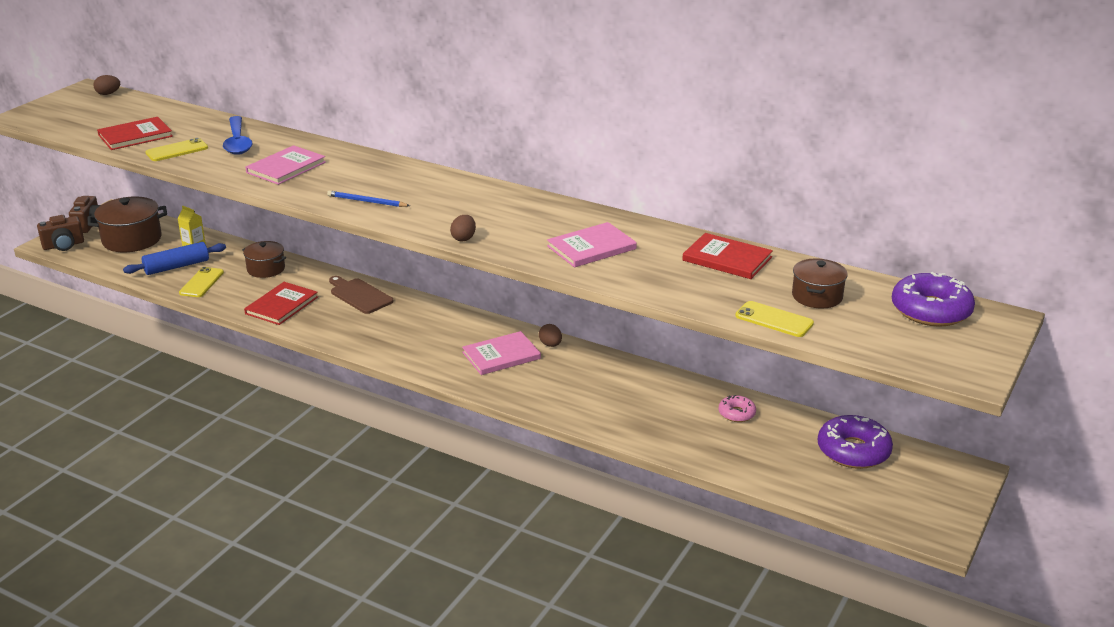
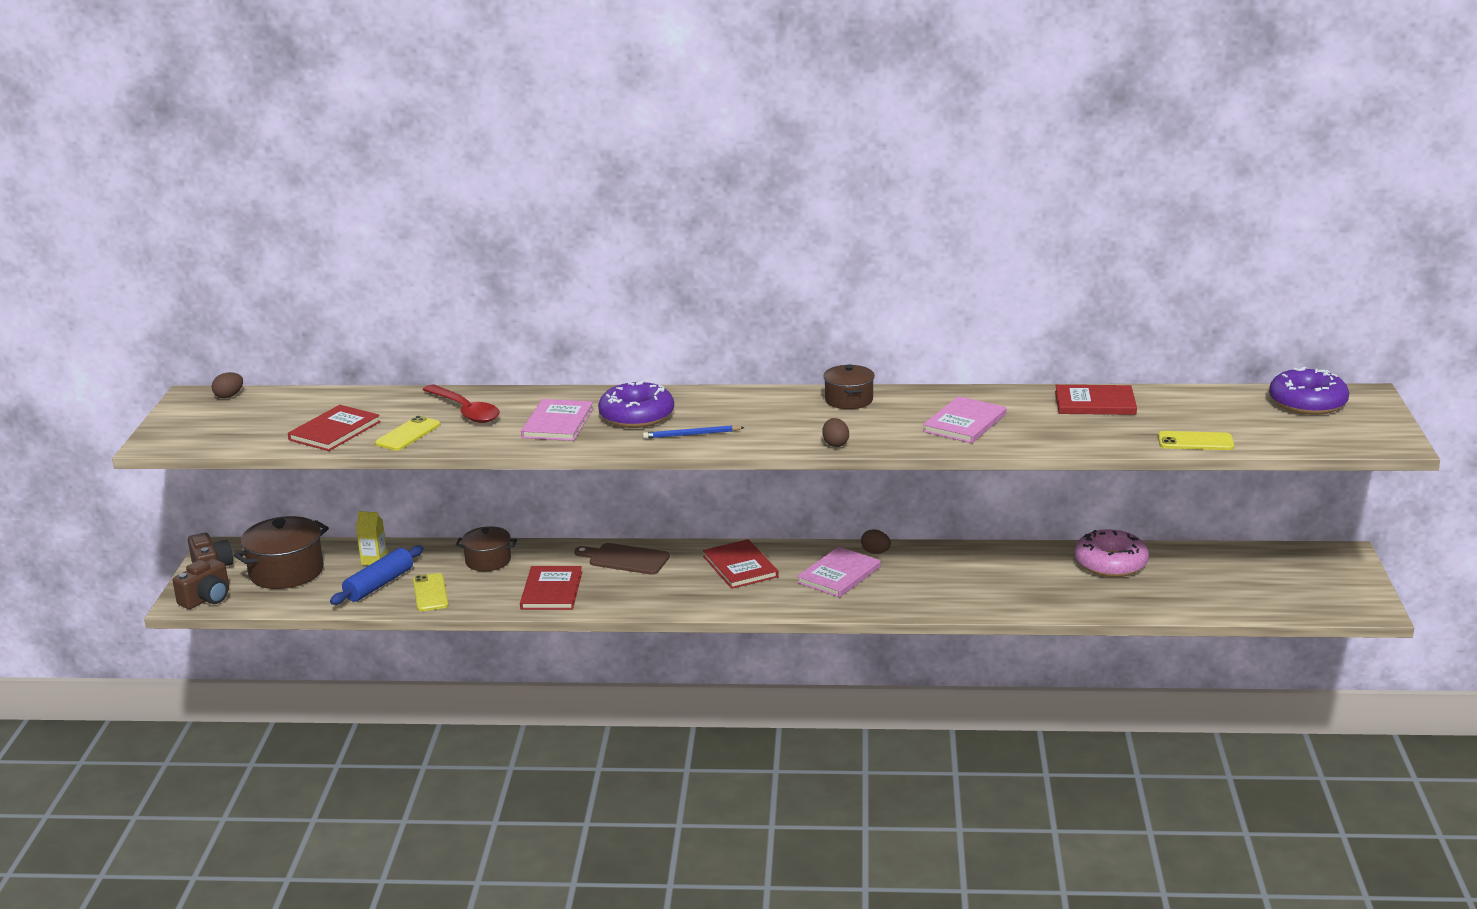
camera: 25 degrees left, 5 degrees down
blue spoon [223,116,253,155] -> red spoon [423,385,500,423]
pink donut [718,395,756,422] -> pink donut [1075,529,1149,577], size x1.87
brown pot [792,258,848,308] -> brown pot moved to [824,364,875,409]
purple donut [818,415,893,469] -> purple donut moved to [598,381,674,428]
none -> red book [703,539,779,589]

